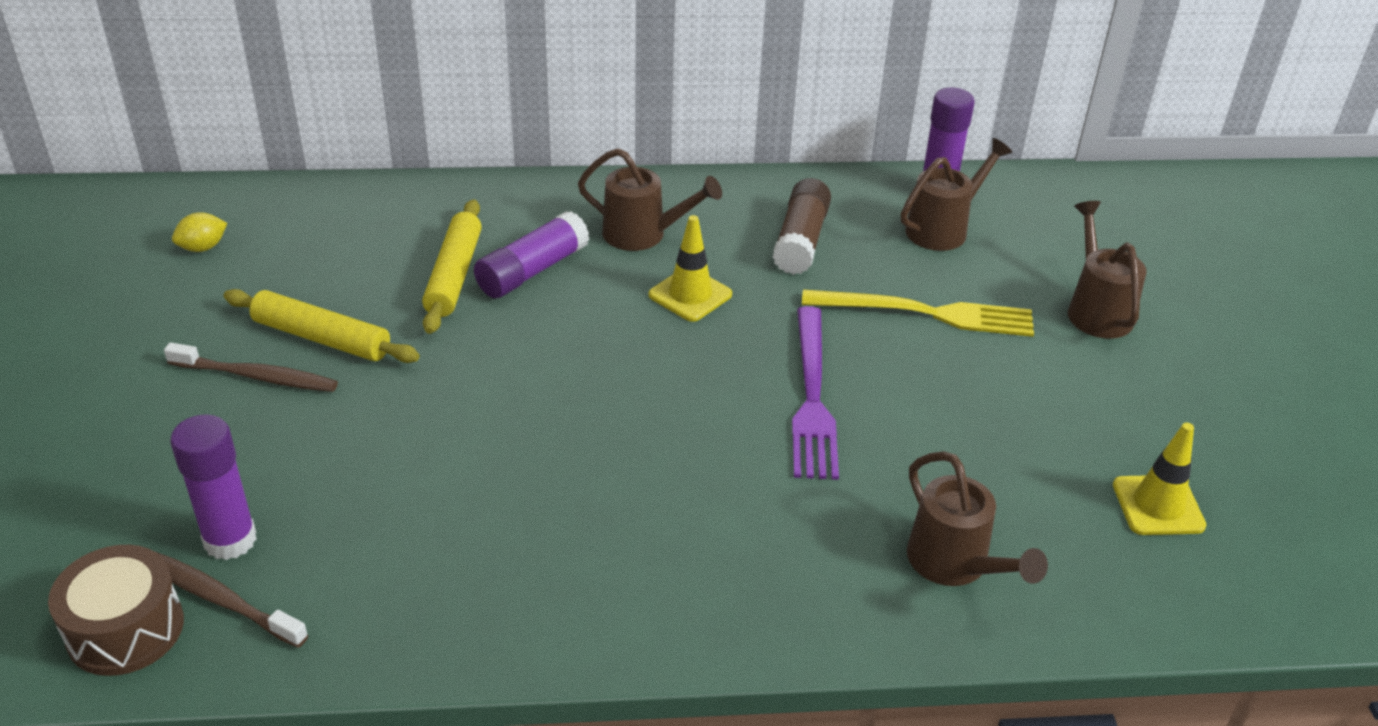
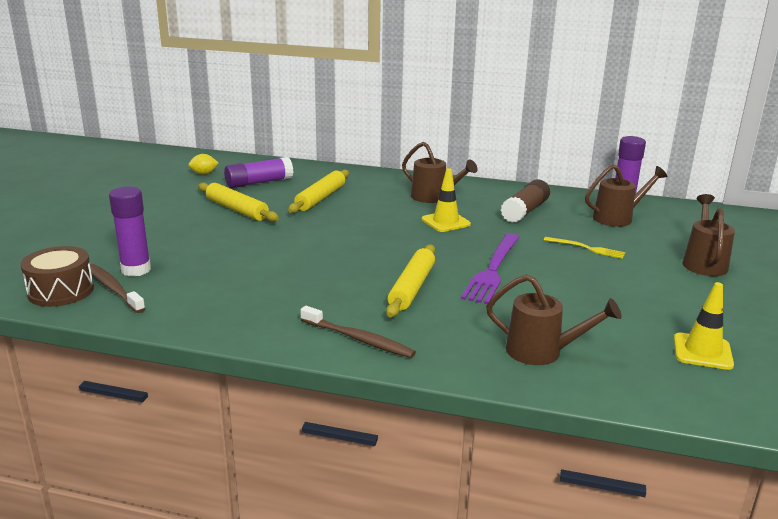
camera: 20 degrees right, 15 degrees down
brown toothbrush [164,342,338,392] -> brown toothbrush moved to [300,306,416,358]
purple glue stick [474,211,589,298] -> purple glue stick moved to [224,157,293,188]
yellow fork [802,289,1034,337] -> yellow fork [544,237,625,259], size x0.55
brown watering can [907,451,1048,586] -> brown watering can turned 60 degrees counterclockwise [486,274,622,365]
none -> yellow rolling pin [386,244,435,317]

